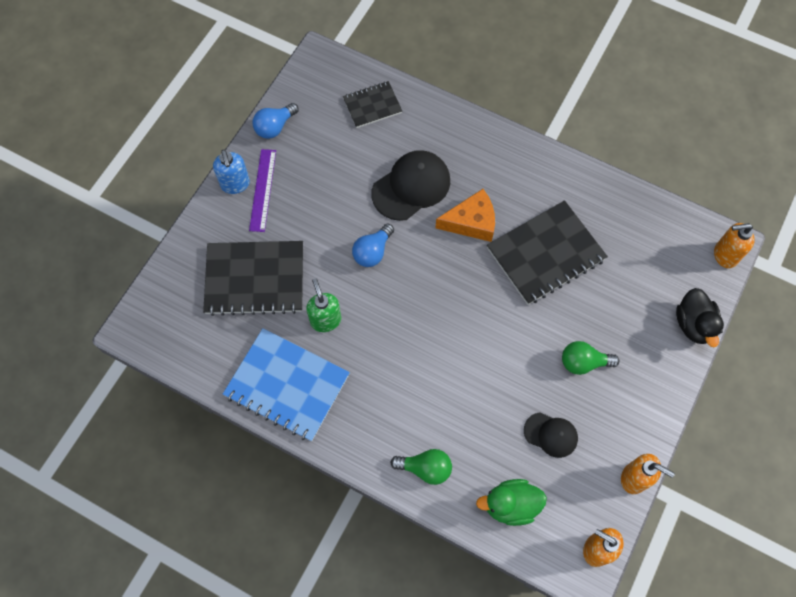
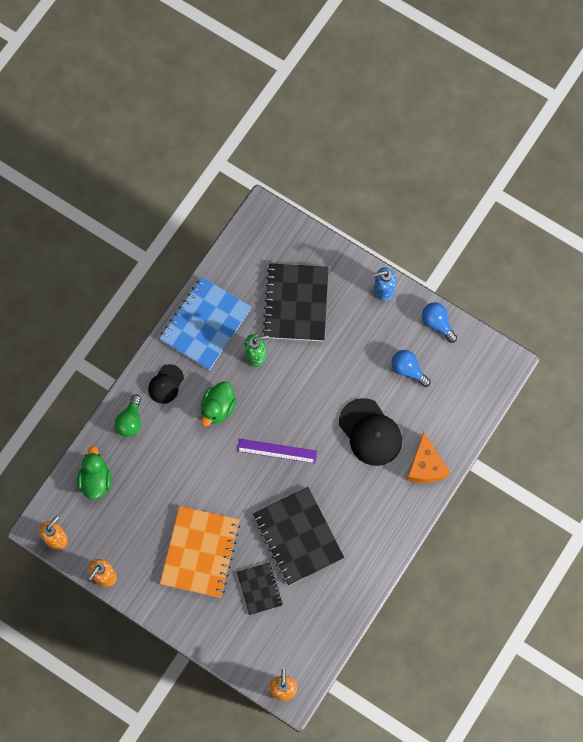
camera: 95 degrees right, 5 degrees up
purple ruler [249,149,276,232] -> purple ruler moved to [237,439,317,464]
black notebook [343,81,402,128] -> black notebook moved to [237,562,283,615]
blue light bulb [352,223,394,267] -> blue light bulb moved to [391,350,431,387]
orange cheese [435,189,495,242] -> orange cheese moved to [407,432,450,483]
black cap [524,412,578,458] -> black cap moved to [148,364,184,404]
green light bulb [562,341,619,375] -> orange notebook [160,506,240,598]
black duck [676,288,724,348] -> none
none -> green duck [201,382,236,426]

